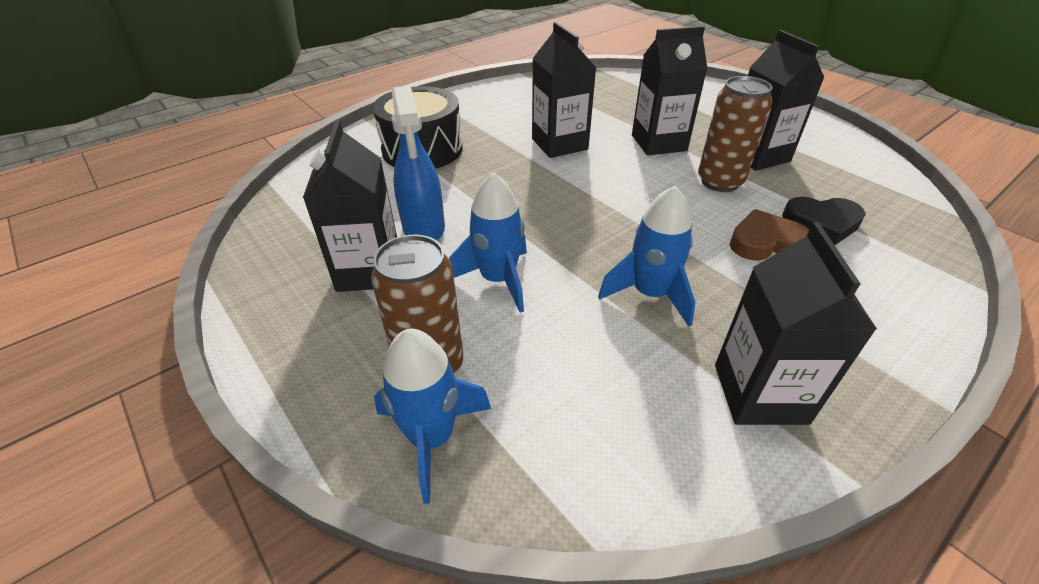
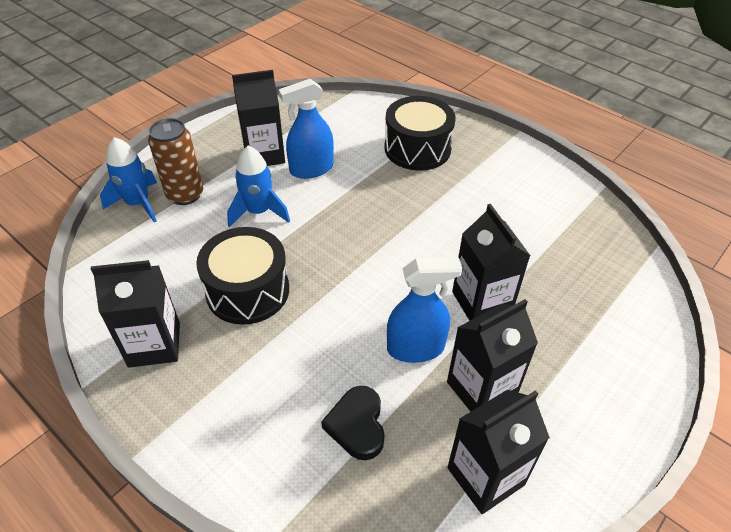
camera: 80 degrees right, 5 degrees up
black carton [532,22,596,158] -> black carton moved to [447,390,550,514]
blue rocket [598,186,696,326] -> black drum [196,227,289,325]
brown can [698,76,773,192] -> blue spray bottle [387,258,462,363]
brown heart [730,209,809,261] -> none

